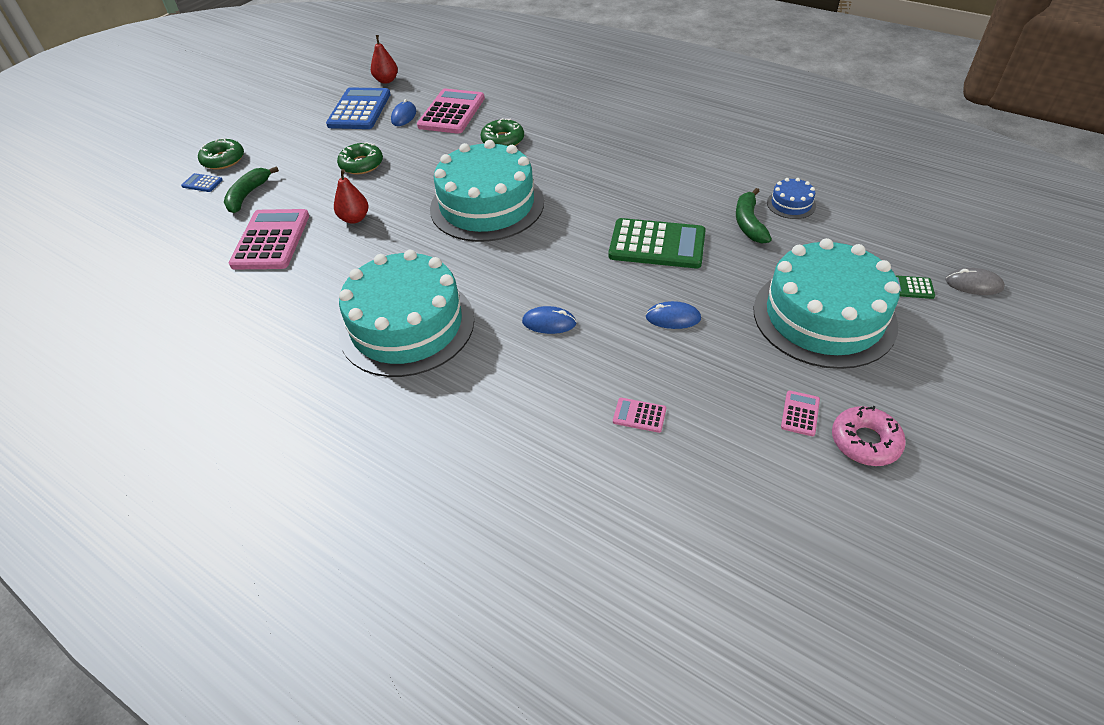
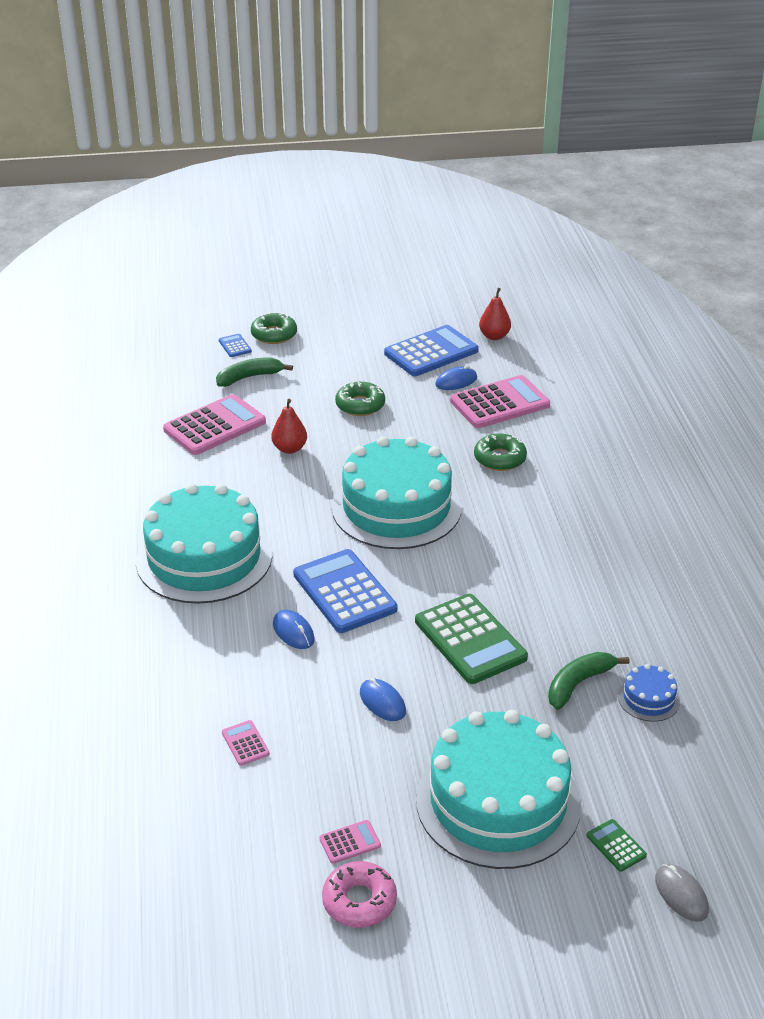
camera: 45 degrees right, 10 degrees down
none -> blue calculator [293,549,397,633]

